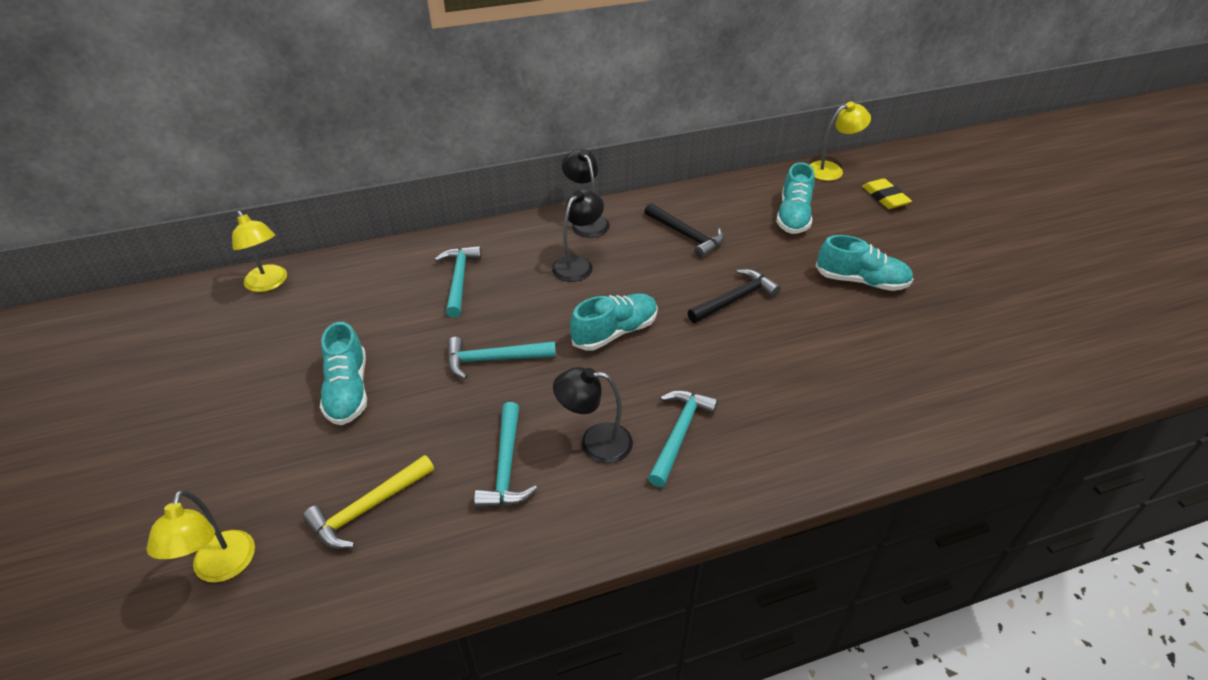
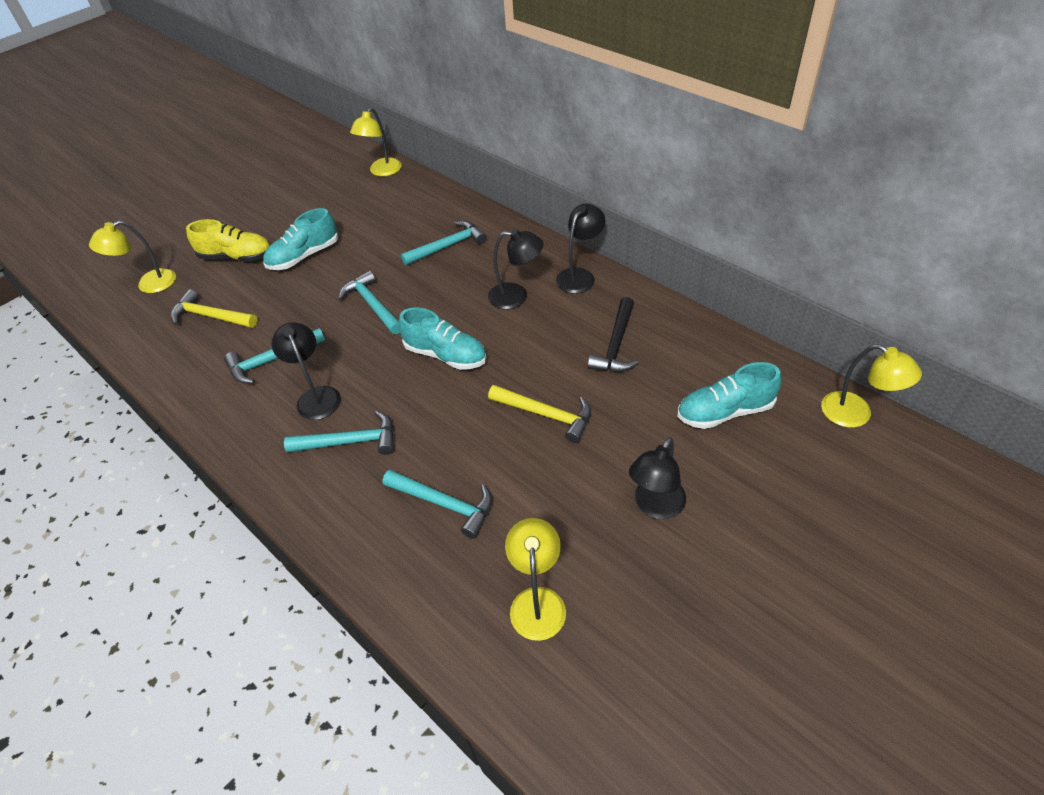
camera: 65 degrees right, 5 degrees up
black hammer [687,269,781,323] -> yellow hammer [488,385,591,443]
turquoise shoe [816,235,913,291] -> black lamp [629,437,686,519]
yellow eraser [862,178,912,209] -> none
none -> yellow shoe [186,219,270,261]
none -> turquoise hammer [383,470,492,539]
none -> yellow lamp [505,518,566,641]

